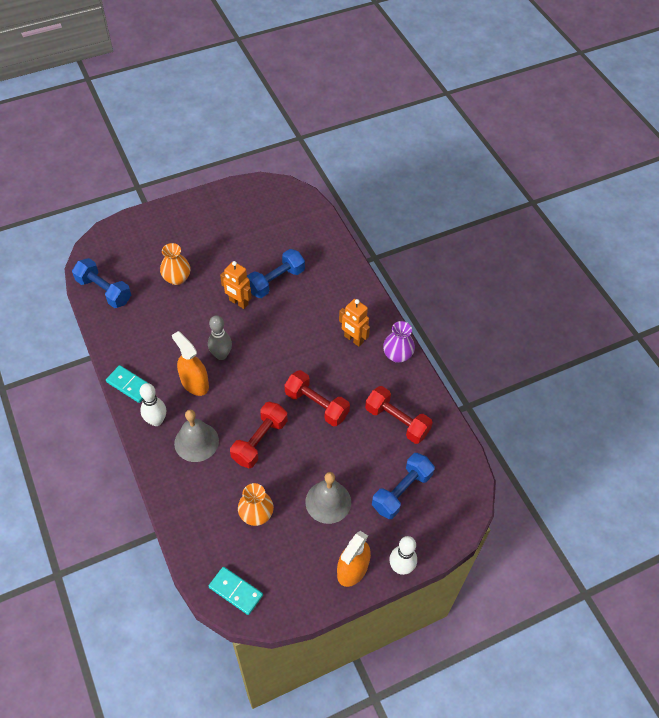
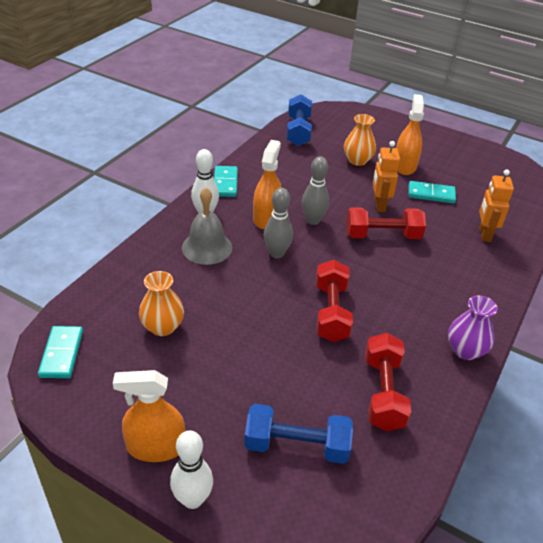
camera: 55 degrees right, 15 degrees down
red dumbbell [230,402,287,468] -> red dumbbell moved to [346,207,426,239]
blue dumbbell [247,249,305,298] -> none
grey bell [305,472,351,524] -> none
orange robot [339,299,370,347] -> orange robot moved to [479,170,514,242]
none -> grey bowling pin [264,188,293,258]
none -> orange spray bottle [396,94,424,175]
none -> turquoise domino [408,181,456,203]

